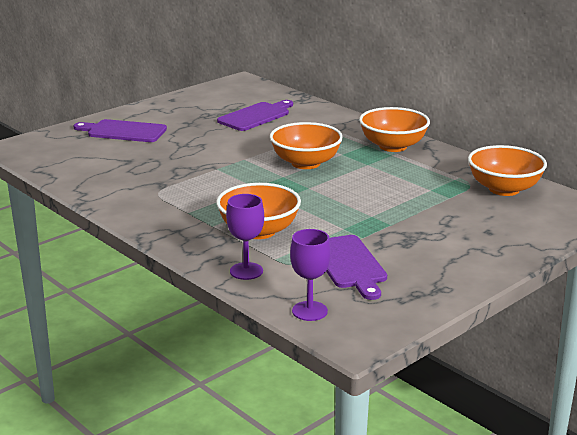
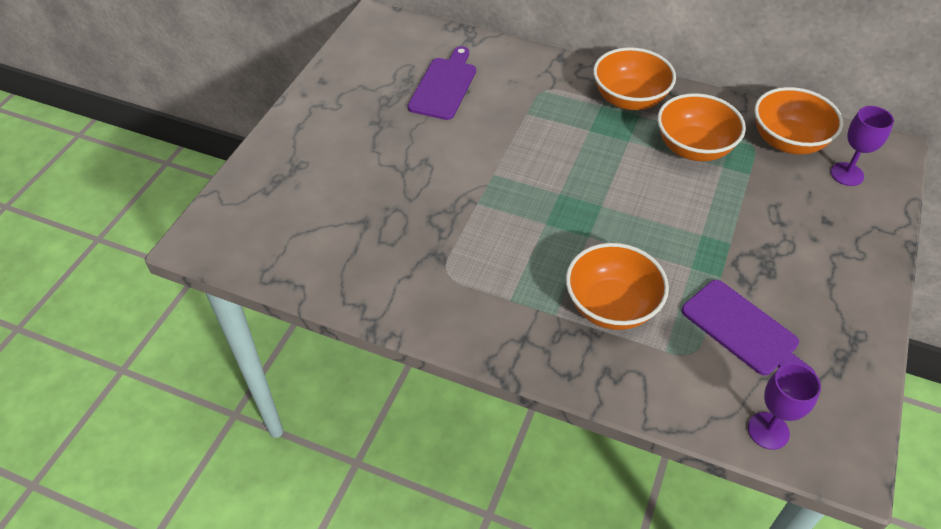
camera: 25 degrees left, 25 degrees up
purple cutting board [74,119,167,142] -> none
purple goblet [226,194,264,280] -> purple goblet moved to [831,106,894,186]
orange bowl [270,122,343,169] -> orange bowl moved to [657,93,746,161]

